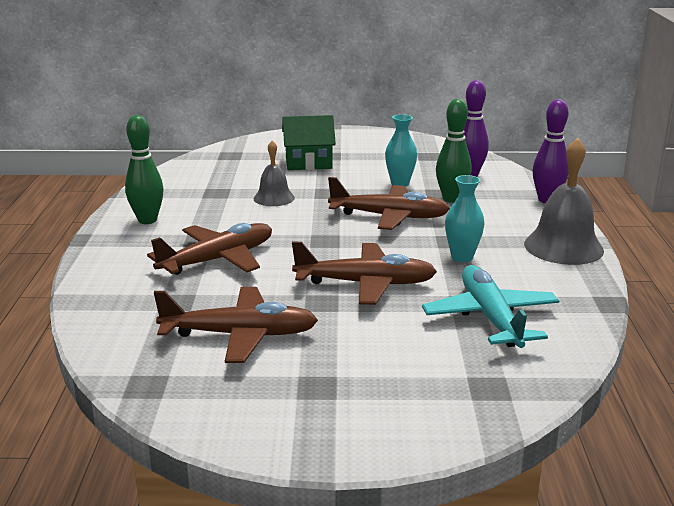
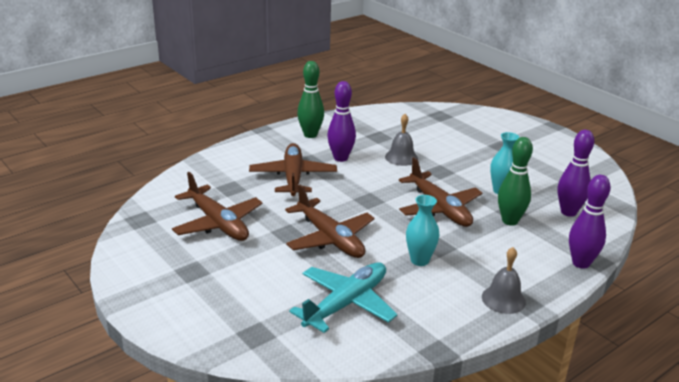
camera: 50 degrees right, 5 degrees up
brown plane [147,223,272,275] -> brown plane turned 105 degrees counterclockwise [249,143,337,196]
green house [282,115,336,170] -> none
grey bell [524,138,604,265] -> grey bell [482,247,526,314], size x0.60
none -> purple bowling pin [327,81,356,162]

